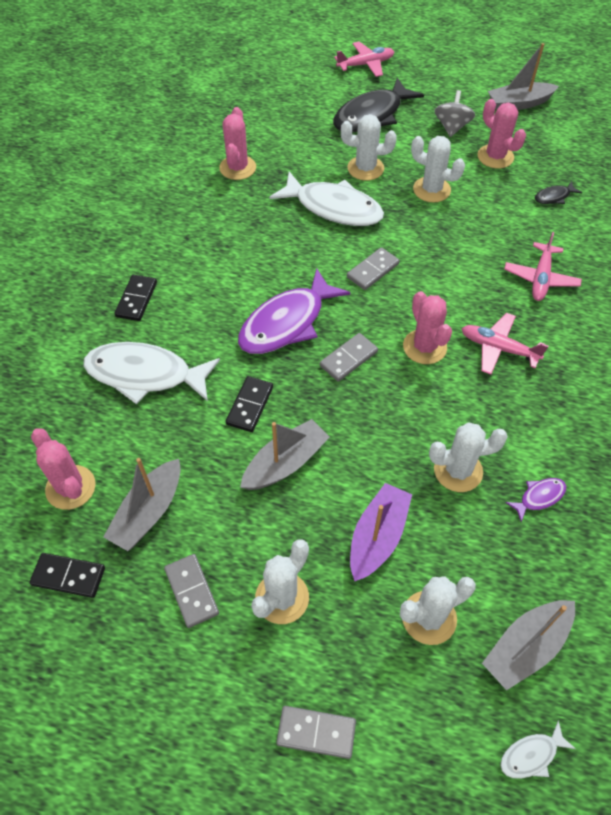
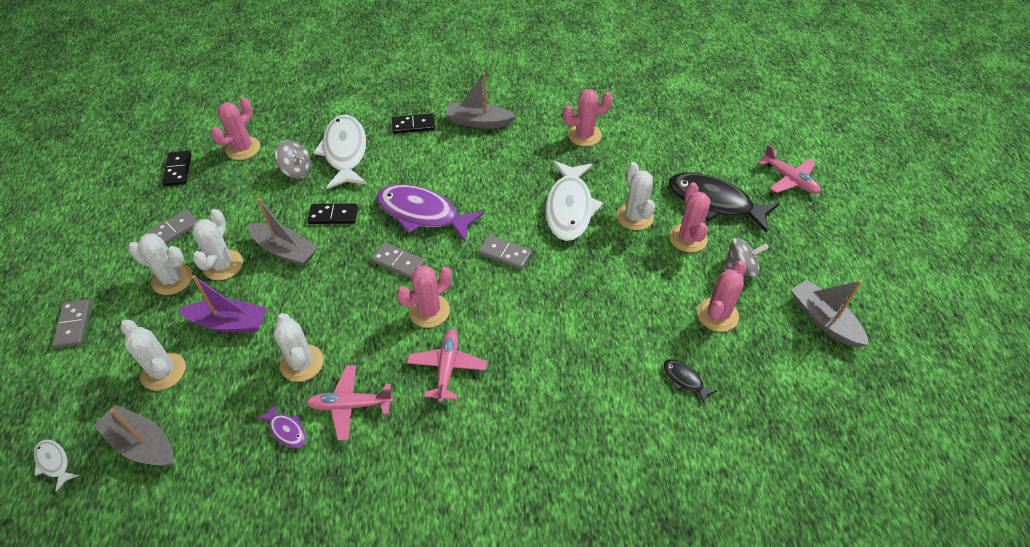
camera: 70 degrees right, 5 degrees down
grey boat [103,458,181,551] -> grey boat moved to [445,72,516,128]
white cactus [411,136,465,203] -> white cactus moved to [192,209,243,280]
pink plane [504,232,582,301] -> pink plane moved to [306,365,393,441]
none -> grey spinning top [275,140,311,179]
none -> pink cactus [669,182,710,252]

